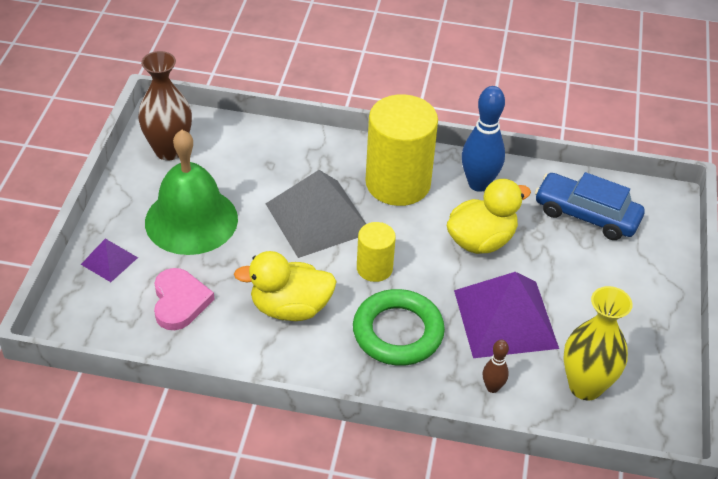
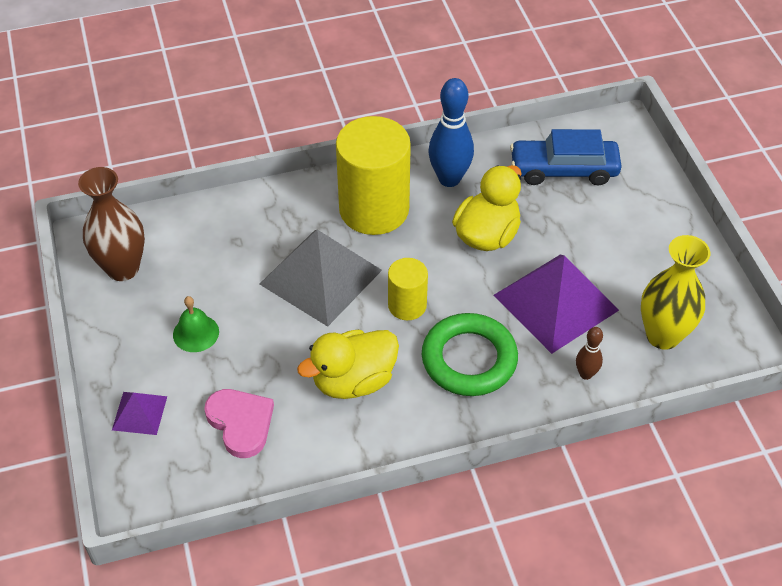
camera: 25 degrees left, 5 degrees up
green bell [145,130,238,255] -> green bell [173,296,219,352], size x0.45

